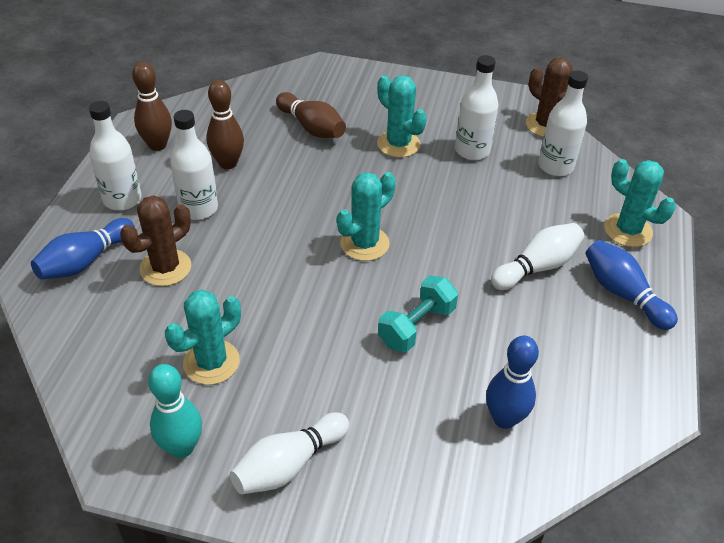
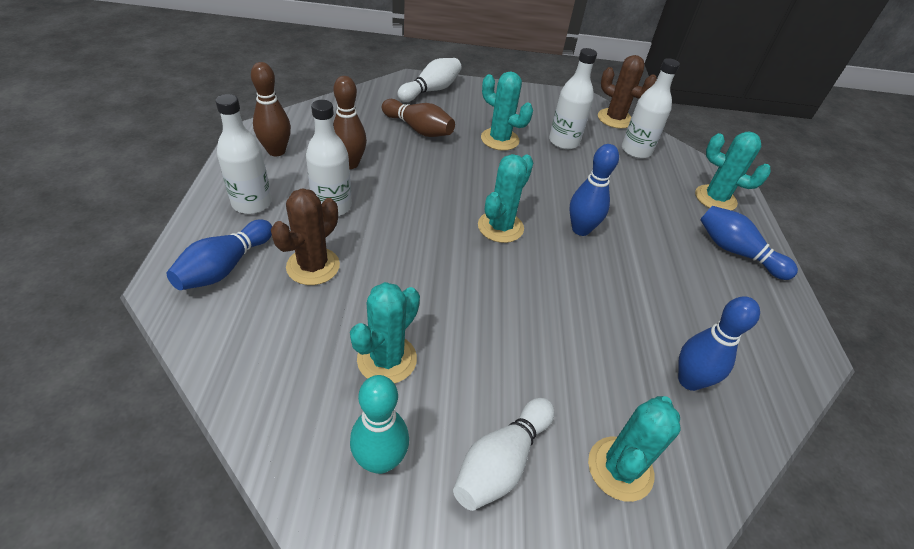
camera: 15 degrees left, 0 degrees up
turquoise dumbbell [378,275,458,352] -> none
white bowling pin [491,223,584,290] -> white bowling pin moved to [397,58,462,102]
none -> blue bowling pin [569,144,619,236]
none -> turquoise cactus [588,396,680,502]

